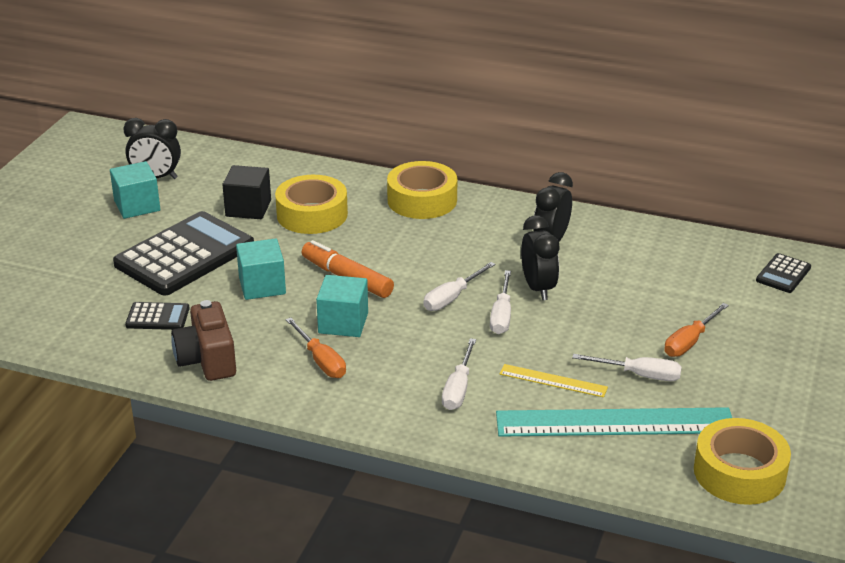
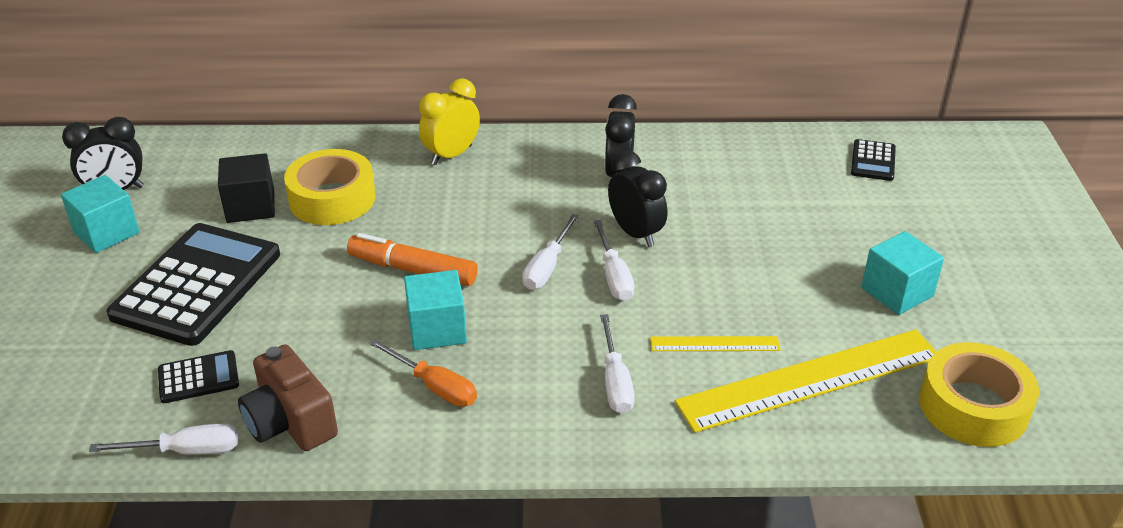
camera: 20 degrees left, 5 degrees up
turquoise cube [236,238,286,300] -> turquoise cube moved to [861,231,944,315]
yellow tape [387,161,457,219] -> yellow clock [419,78,480,165]
turquoise ruler [496,407,732,437] -> yellow ruler [675,330,937,433]
white screwdriver [572,354,682,381] -> white screwdriver moved to [89,424,238,455]
orange screwdriver [664,303,729,357] -> none

